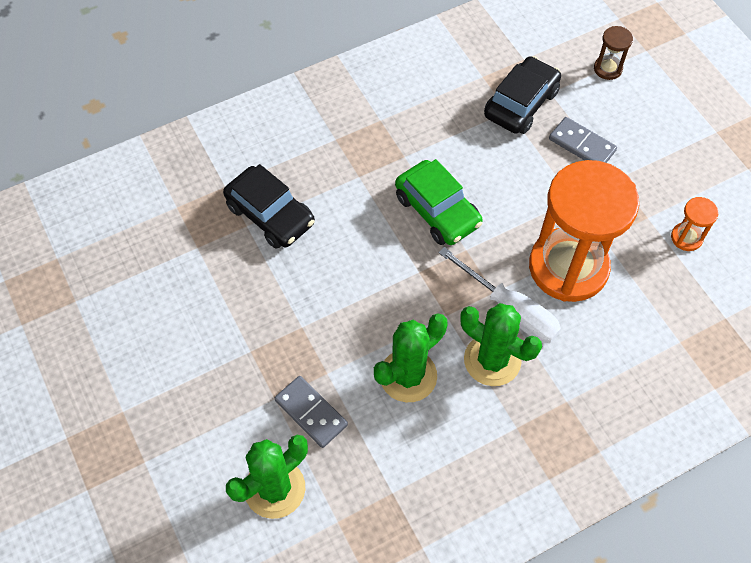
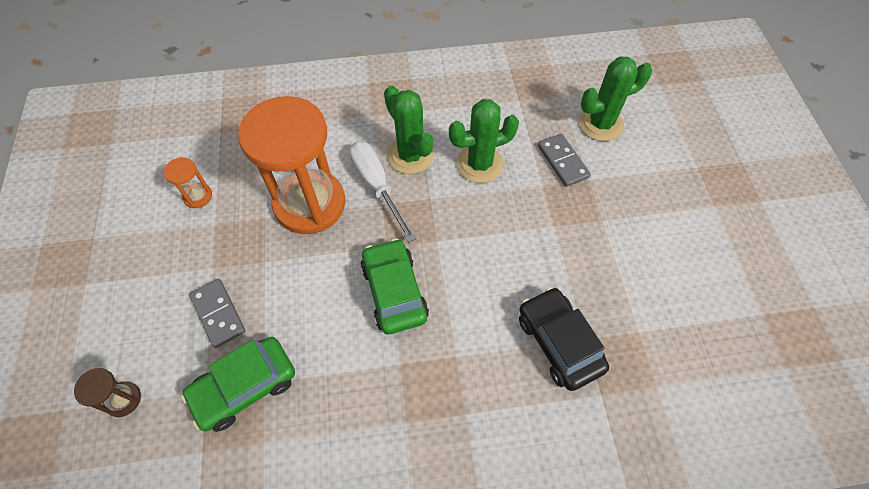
camera: 160 degrees left, 0 degrees up
black car [484,56,561,134] -> green car [181,337,295,432]

